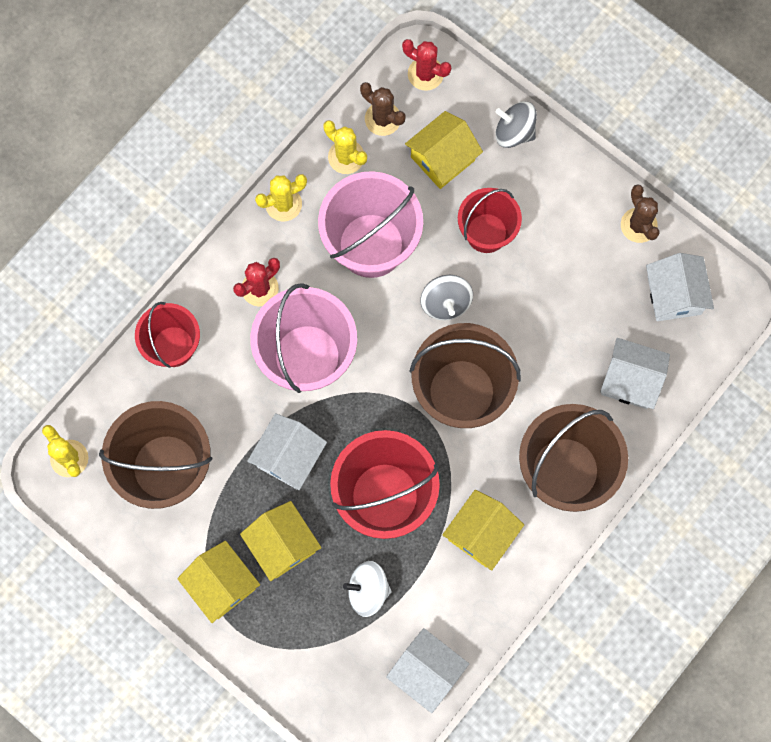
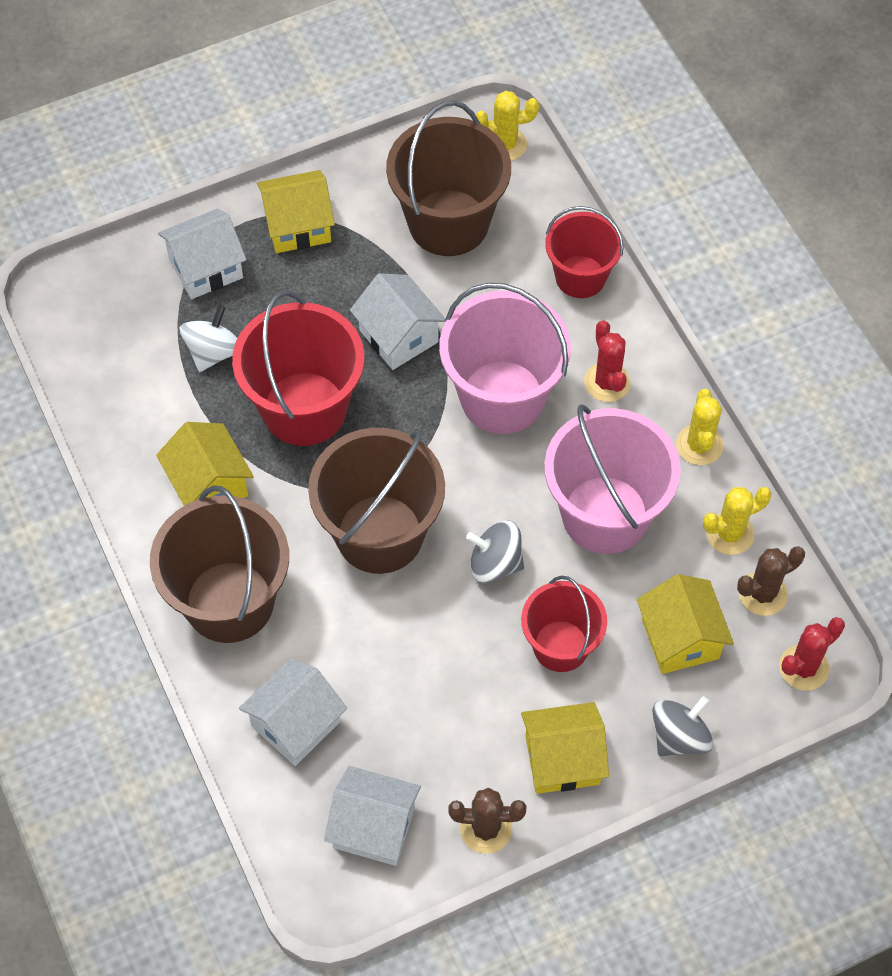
camera: 115 degrees right, 15 degrees down
yellow house [240,501,322,581] -> yellow house moved to [521,702,609,794]
white house [386,628,469,713] -> white house moved to [158,209,246,299]

